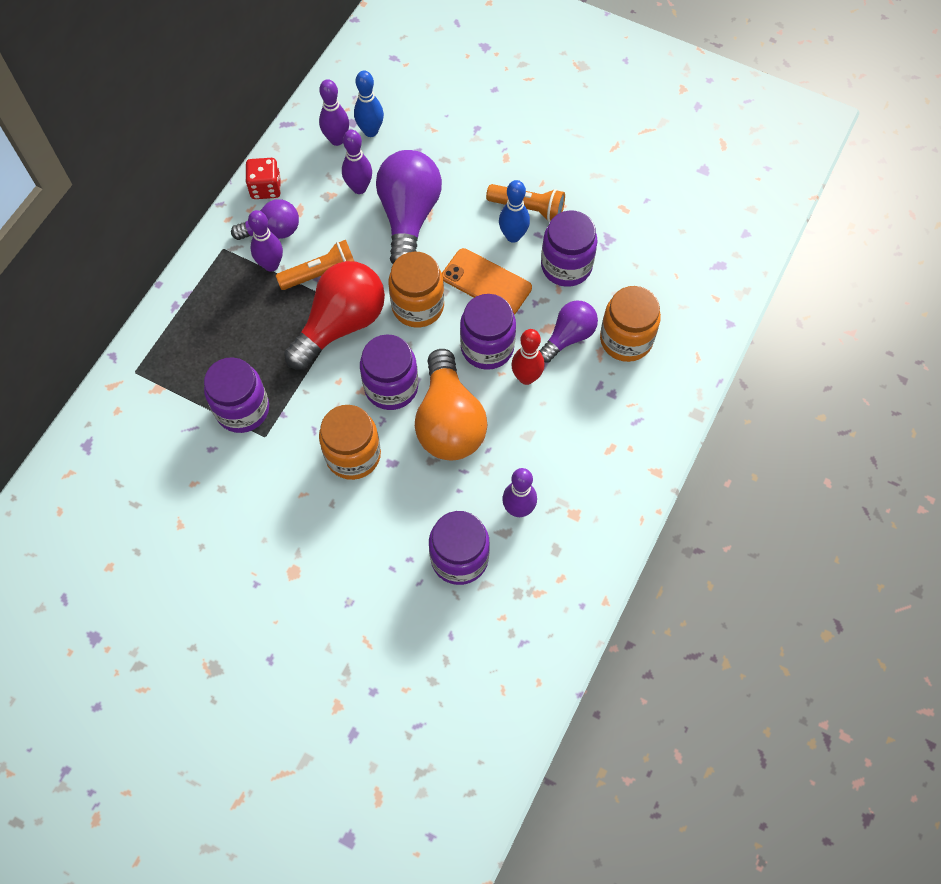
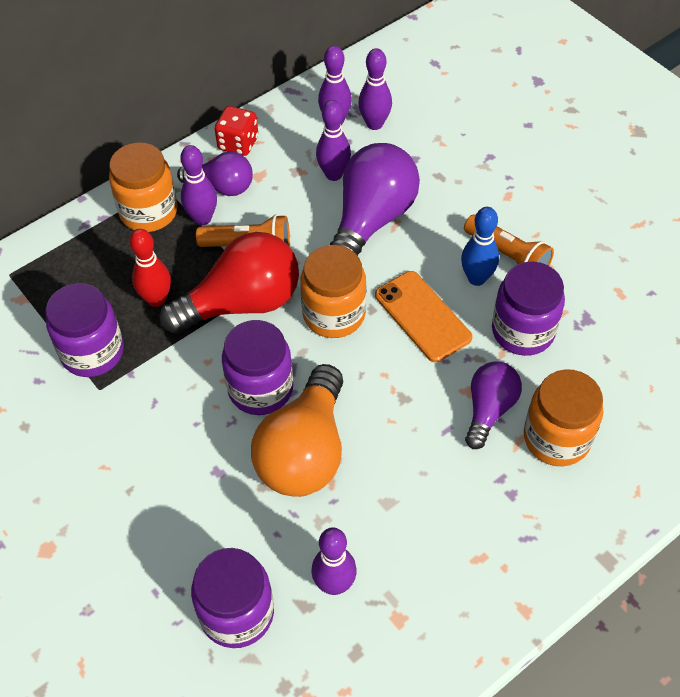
camera: 25 degrees right, 10 degrees down
orange jar [319,405,381,480] -> orange jar moved to [109,142,178,232]
blue bowling pin [354,71,384,137] -> purple bowling pin [358,48,392,130]
purple jar [460,294,516,370] -> none
red bowling pin [511,329,545,385] -> red bowling pin moved to [130,229,171,307]
purple light bulb [539,300,598,363] -> purple light bulb turned 45 degrees counterclockwise [465,361,522,449]

